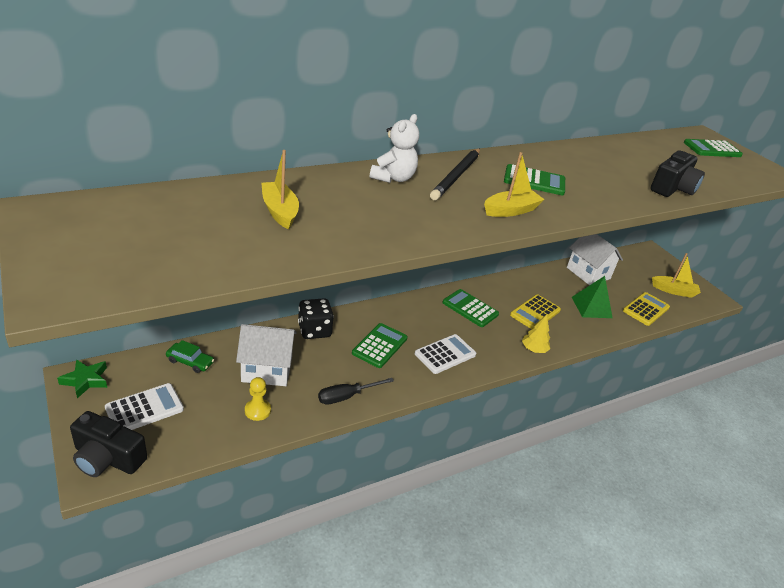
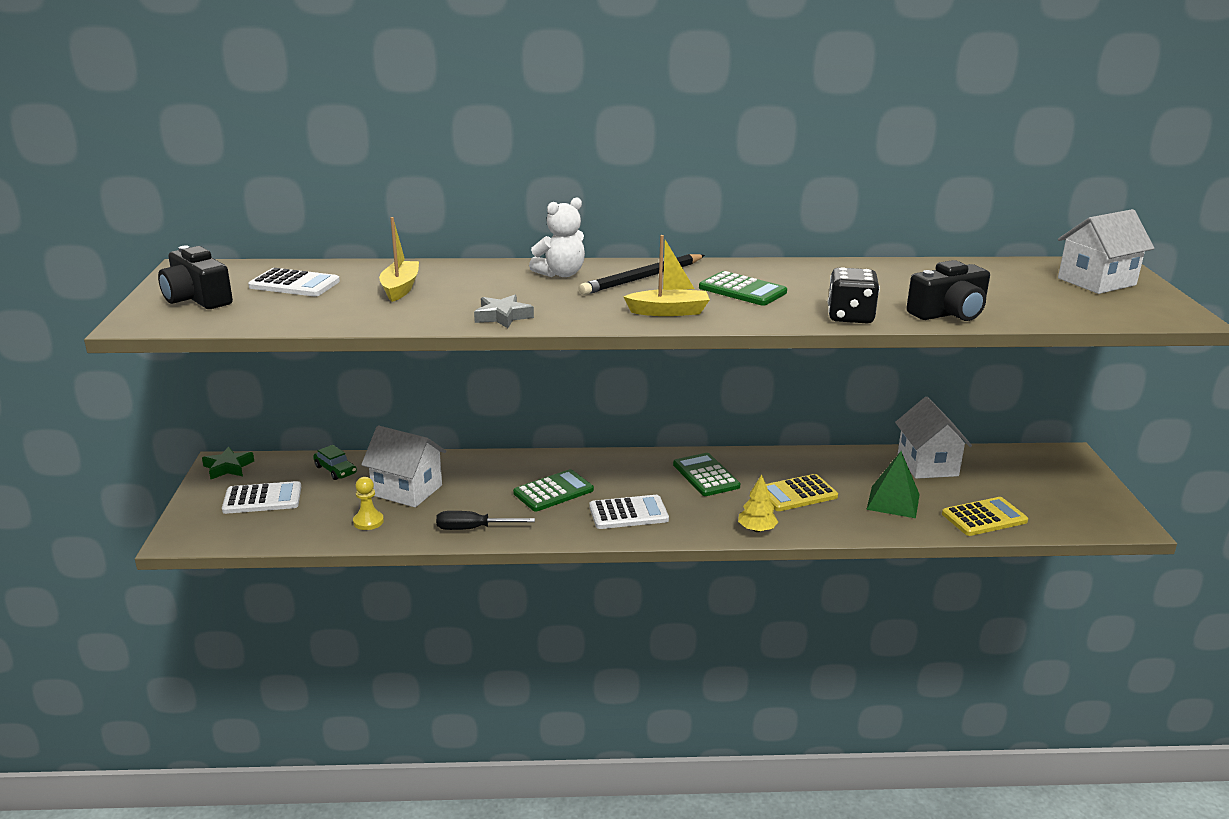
camera: 30 degrees right, 10 degrees down
black camera [70,411,147,477] -> black camera moved to [158,246,233,309]
black dice [298,299,334,339] -> black dice moved to [828,267,880,323]
yellow boat [652,253,701,298] -> none
green calculator [684,139,743,157] -> white house [1058,209,1154,294]
none -> white calculator [248,268,340,296]
none -> grey star [474,295,534,328]

